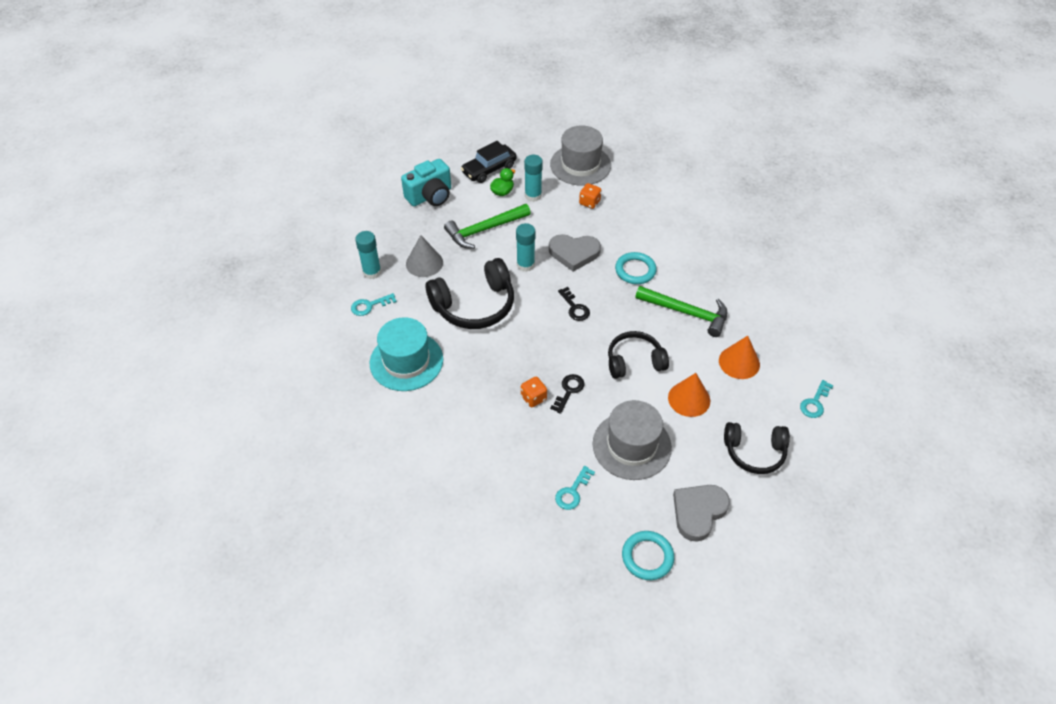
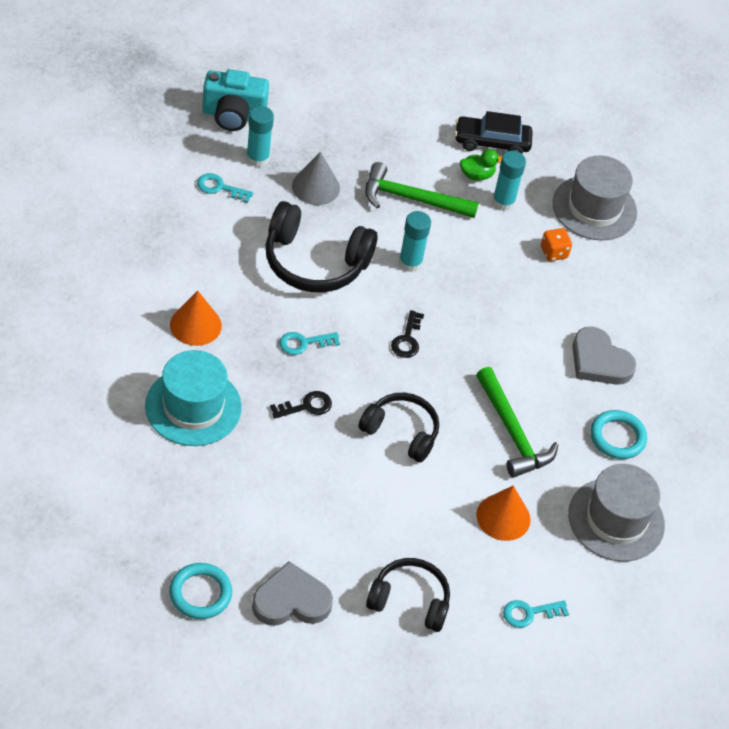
camera: 35 degrees right, 0 degrees up
turquoise hat [369,317,443,391] -> turquoise hat moved to [145,350,242,446]
turquoise camera [401,159,451,206] -> turquoise camera moved to [202,69,269,131]
orange dice [521,377,547,407] -> none
grey heart [549,234,601,272] -> grey heart moved to [572,327,636,385]
turquoise key [555,466,595,510] -> turquoise key moved to [279,332,340,355]
grey hat [593,400,672,480] -> grey hat moved to [568,464,665,562]
turquoise ring [615,252,657,284] -> turquoise ring moved to [591,410,647,459]
orange cone [668,373,710,417] -> orange cone moved to [170,290,222,346]
black headphones [724,422,790,474] -> black headphones turned 150 degrees clockwise [366,558,450,632]

